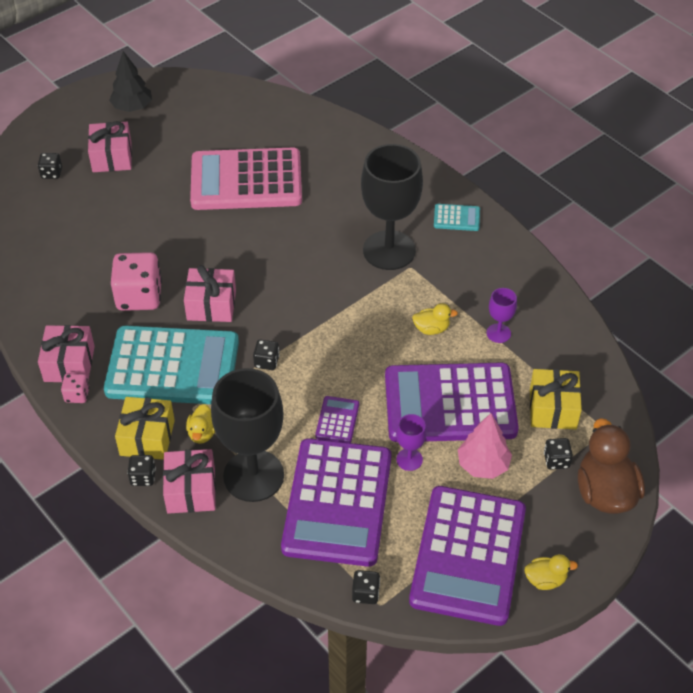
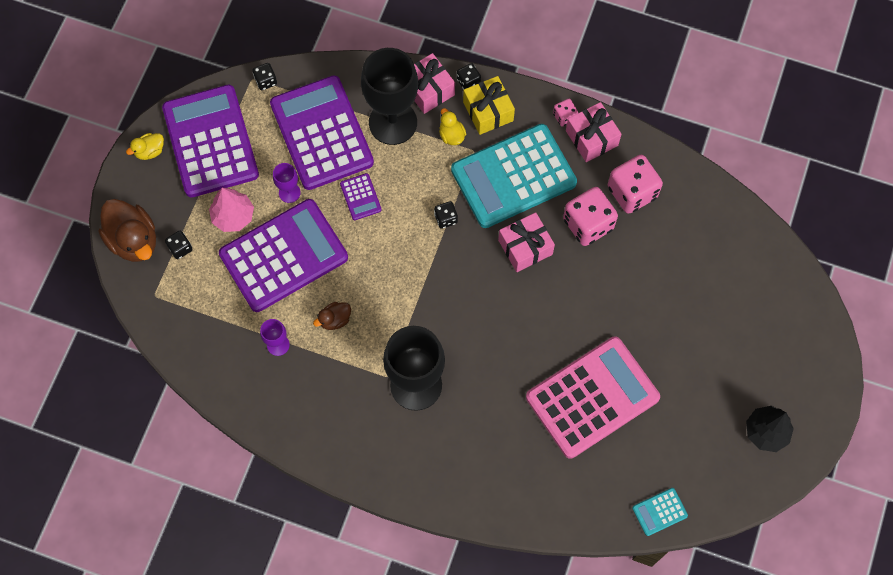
camera: 150 degrees right, 20 degrees up
black dice [38,153,62,179] -> none
pink gift [88,121,132,172] -> none
yellow duck [412,303,458,335] -> brown duck [313,302,351,330]
turquoise calculator [434,204,480,231] -> turquoise calculator moved to [632,488,688,536]
yellow gift [530,369,582,430] -> none
none -> pink dice [608,155,663,214]

